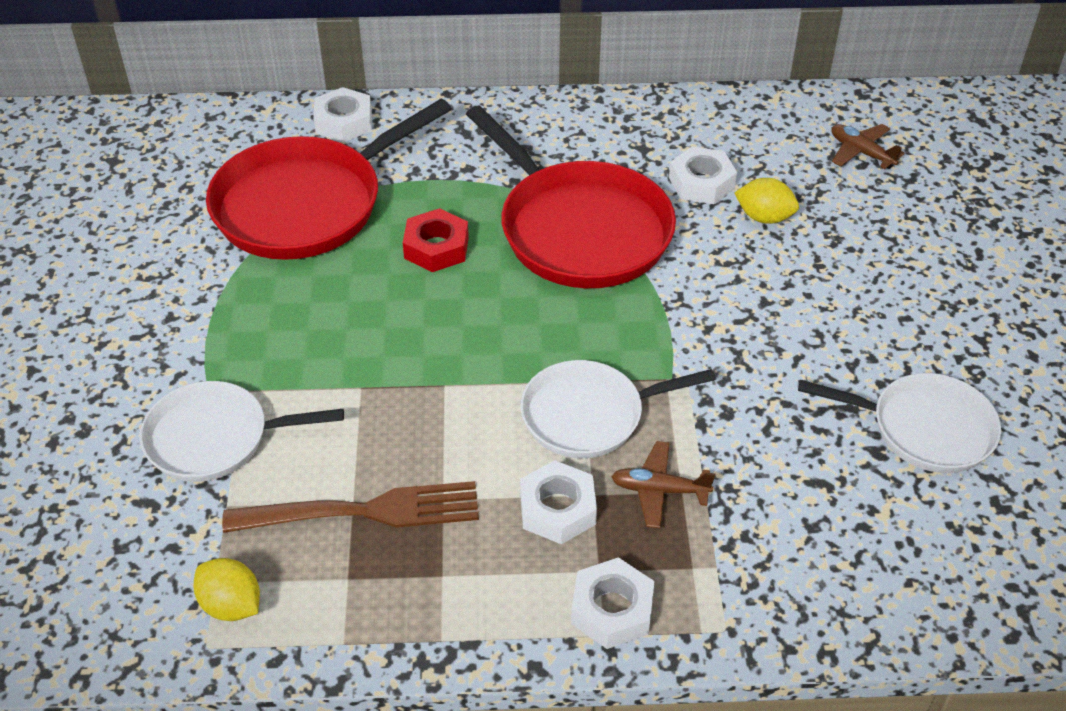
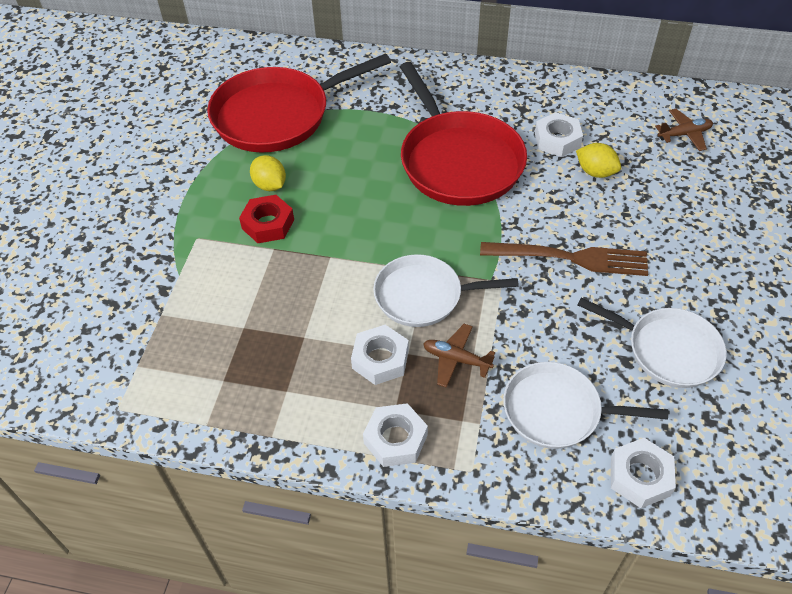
camera: 15 degrees right, 5 degrees up
white pan [140,381,344,482] -> white pan moved to [503,362,668,449]
yellow lemon [194,558,260,621] -> yellow lemon moved to [250,155,286,191]
brown fork [222,481,479,533] -> brown fork moved to [480,242,648,276]
white nut [313,87,372,142] -> white nut moved to [611,438,676,508]
red nut [403,208,469,272] -> red nut moved to [239,195,294,243]
brown plane [831,124,905,169] -> brown plane turned 105 degrees clockwise [655,109,713,151]

